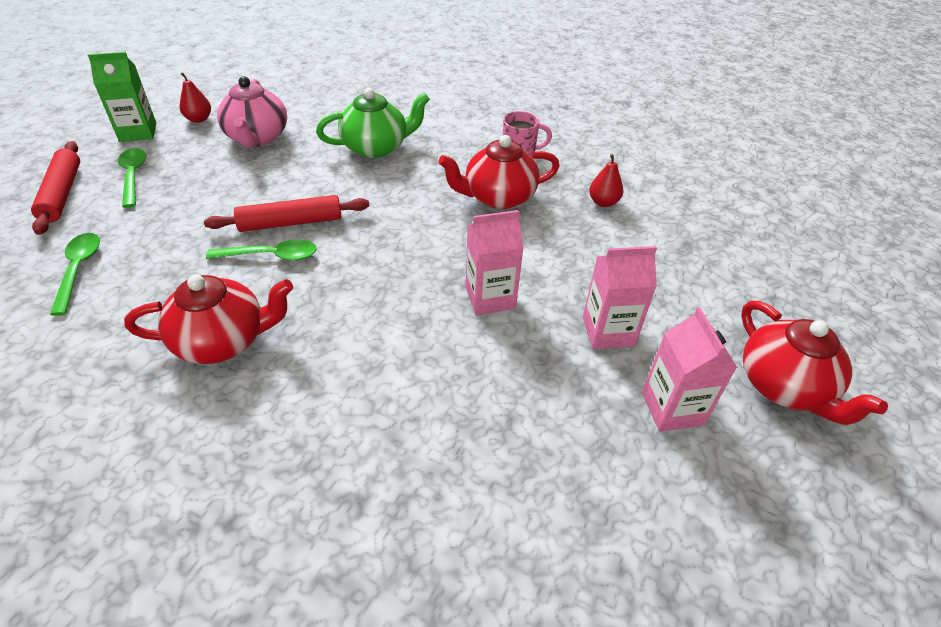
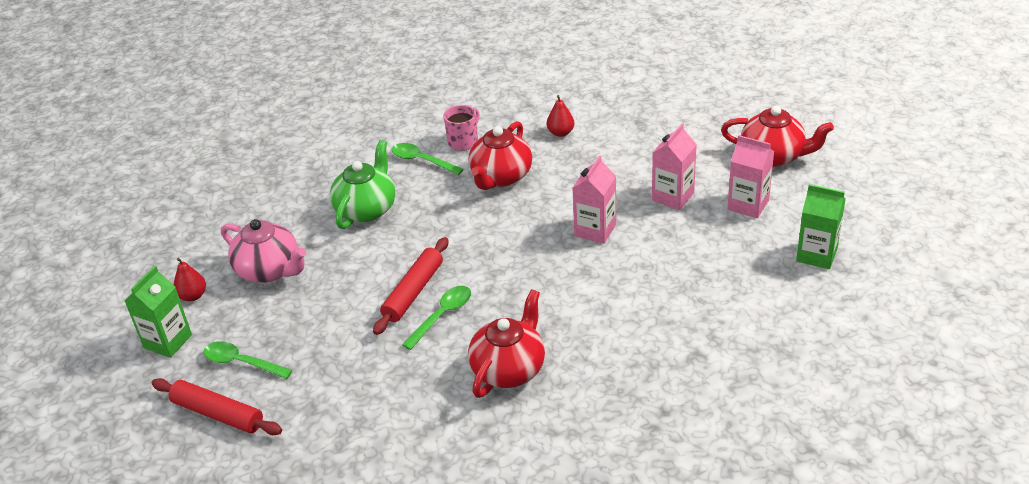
camera: 45 degrees left, 5 degrees down
green spoon [50,233,100,316] -> green spoon moved to [392,143,464,175]
none -> green carton [796,184,846,269]

